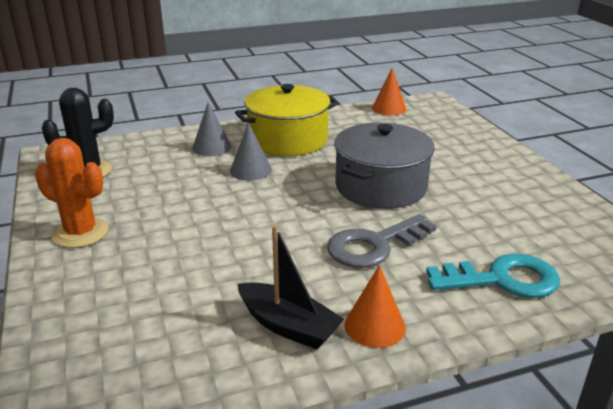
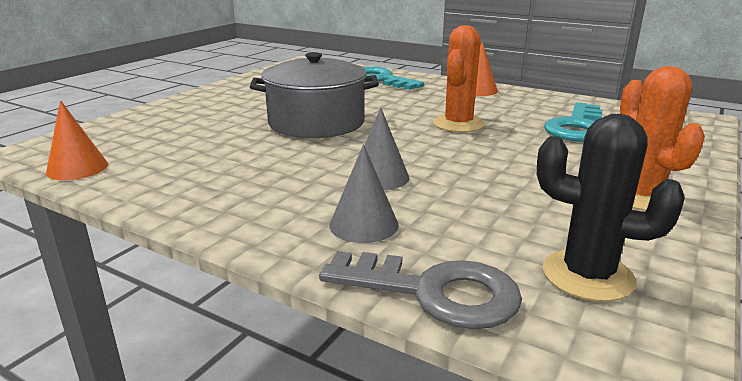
camera: 130 degrees left, 5 degrees down
yellow pot [235,84,338,156] -> none
black boat [237,225,344,349] -> none
grey key [327,214,437,268] -> grey key moved to [319,251,522,329]
none -> orange cactus [433,25,485,132]
none -> turquoise key [544,102,602,142]

